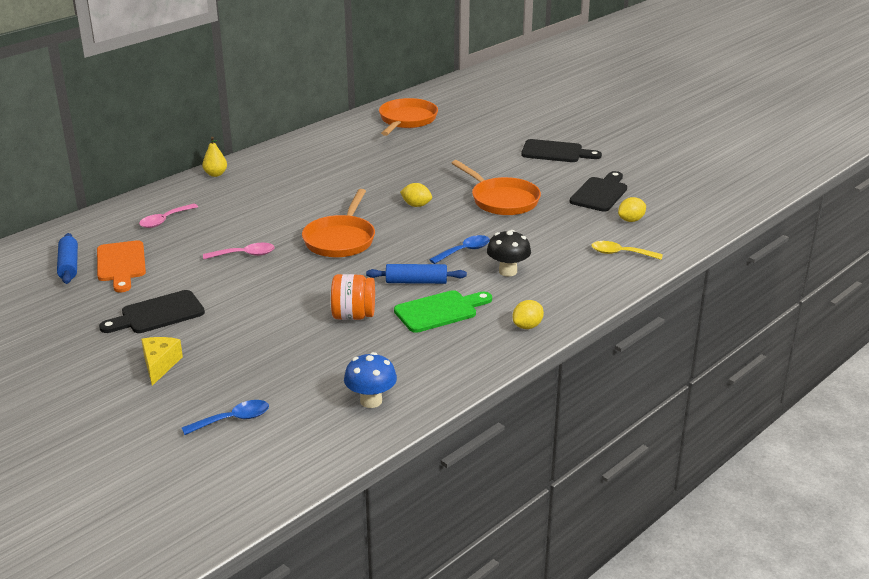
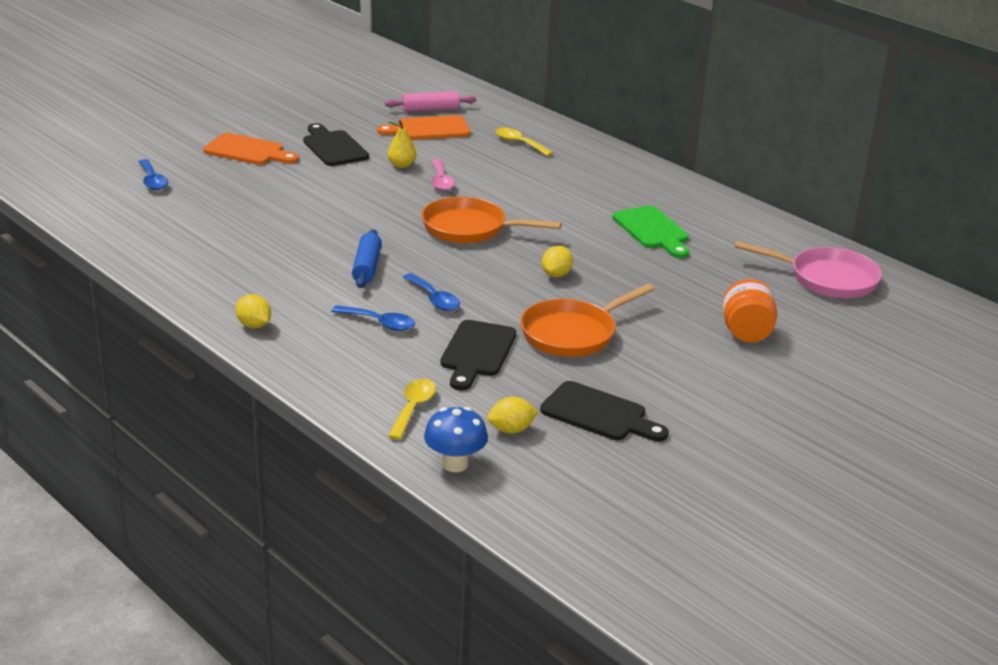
camera: 90 degrees right, 0 degrees up
blue rolling pin [57,233,78,284] -> pink rolling pin [385,91,476,112]
pink spoon [139,204,198,228] -> yellow spoon [495,127,553,156]
yellow cheese [141,337,183,386] -> orange cutting board [203,133,299,165]
yellow pear [202,137,227,177] -> yellow pear moved to [388,120,416,168]
orange jar [331,274,375,320] -> orange jar moved to [722,279,777,343]
blue mushroom [344,352,397,408] -> blue mushroom moved to [424,407,488,472]
orange pan [379,98,438,136] -> pink pan [735,241,882,298]
green cutting board [394,290,492,333] -> green cutting board moved to [613,206,689,258]
black mushroom [487,230,531,276] -> blue spoon [331,305,415,331]
black cutting board [521,139,602,162] -> black cutting board moved to [440,320,516,390]
yellow lemon [618,197,646,222] -> yellow lemon turned 75 degrees counterclockwise [487,397,538,434]

